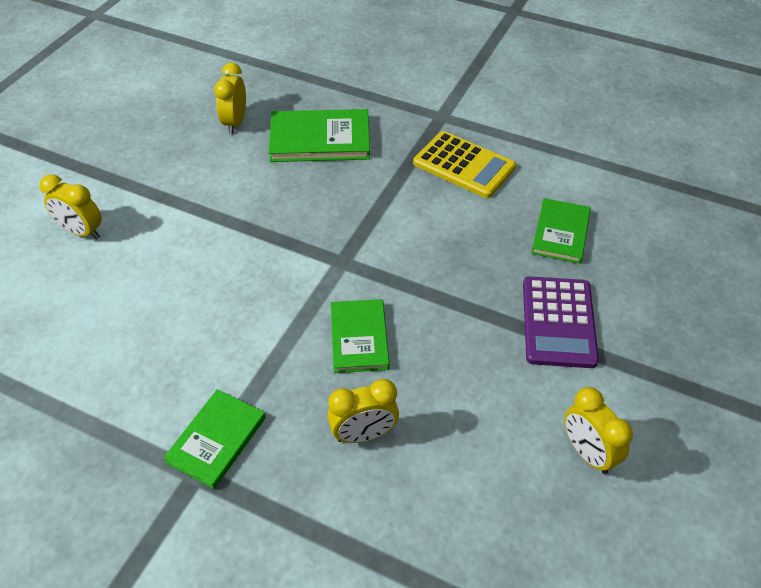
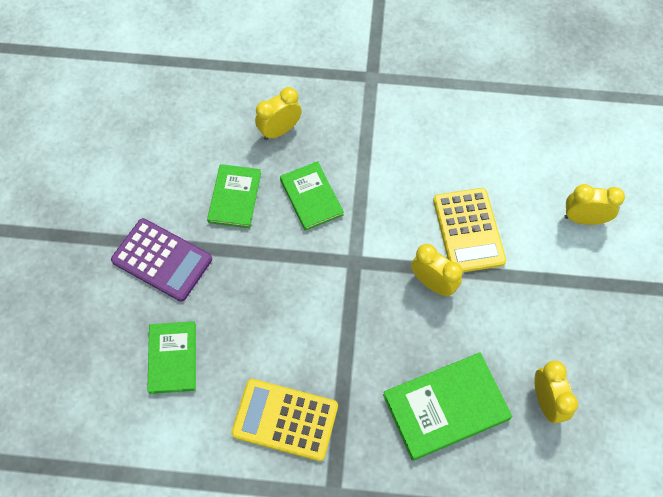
camera: 160 degrees right, 15 degrees up
green book [163,389,266,489] -> green book moved to [207,164,261,228]
purple calculator [523,276,599,368] -> purple calculator turned 135 degrees clockwise [111,218,212,302]
yellow clock [564,387,633,474] -> yellow clock moved to [411,244,463,296]
none -> yellow calculator [433,188,506,272]

